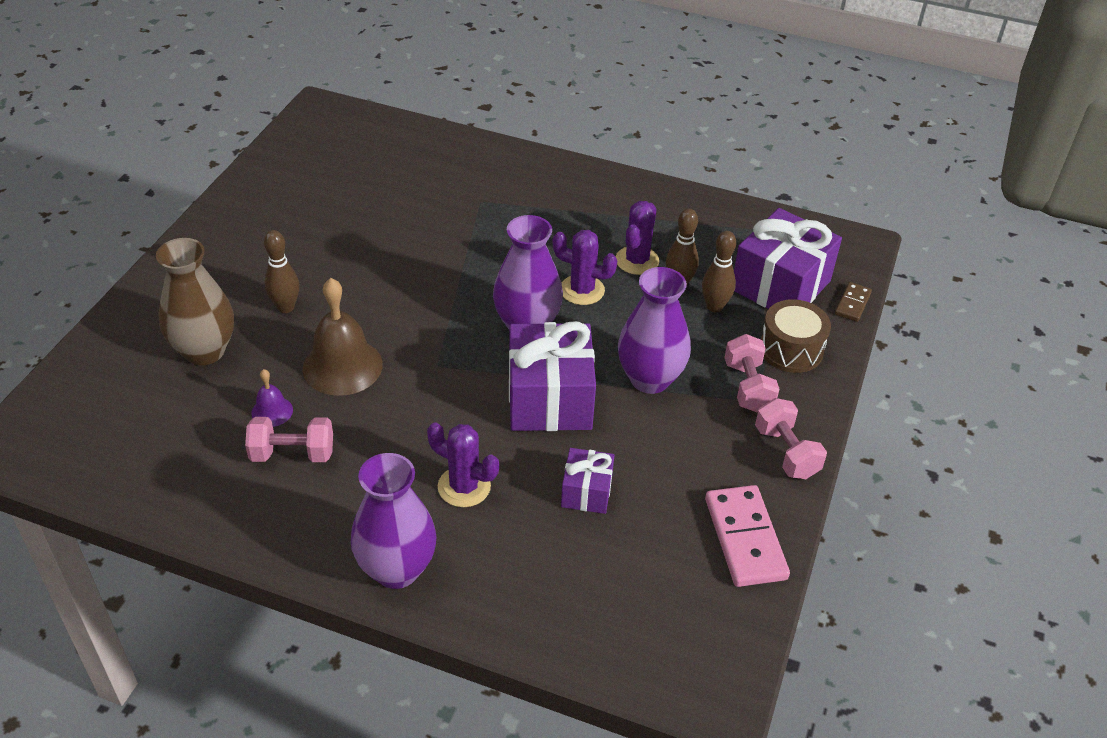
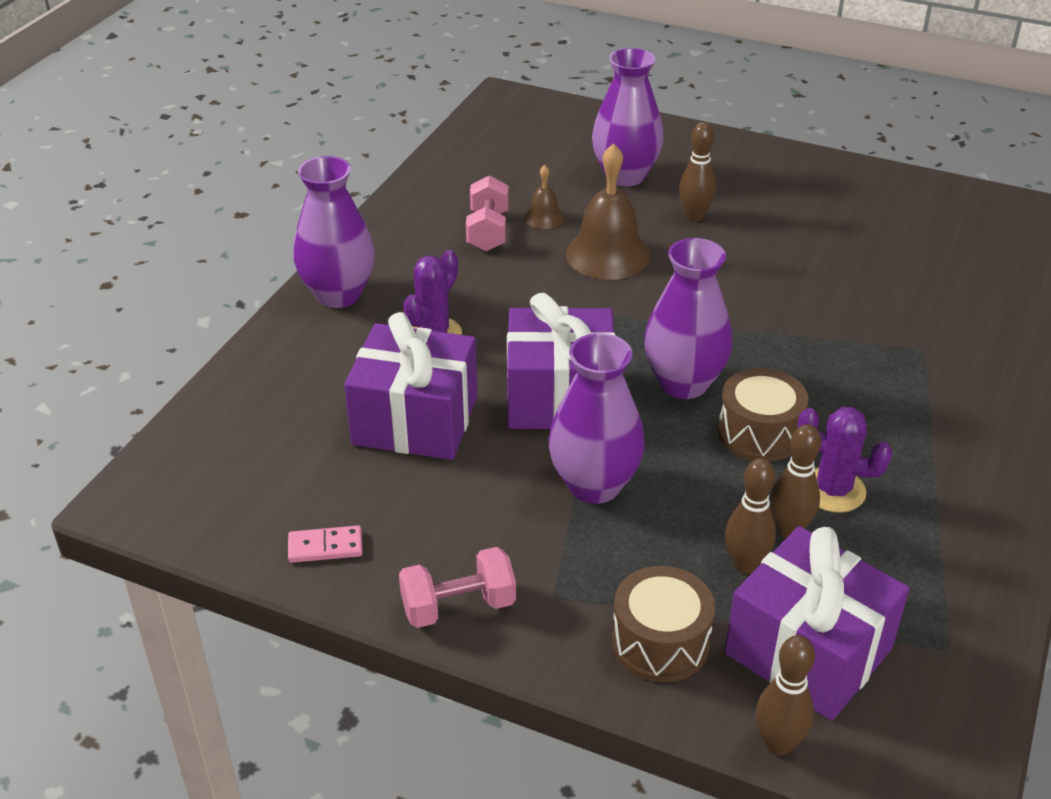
camera: 95 degrees right, 5 degrees down
brown vase [156,238,234,365] -> purple vase [592,48,664,187]
purple bell [251,369,293,427] -> brown bell [524,165,564,229]
purple cactus [553,230,617,305] -> brown drum [718,368,808,462]
purple gift [561,448,614,514] -> purple gift [344,312,477,460], size x1.90
pink domino [705,485,790,587] -> pink domino [288,525,363,563], size x0.53
pink dumbbell [724,334,779,413] -> none
brown domino [835,282,872,322] -> brown bowling pin [756,635,815,755]

